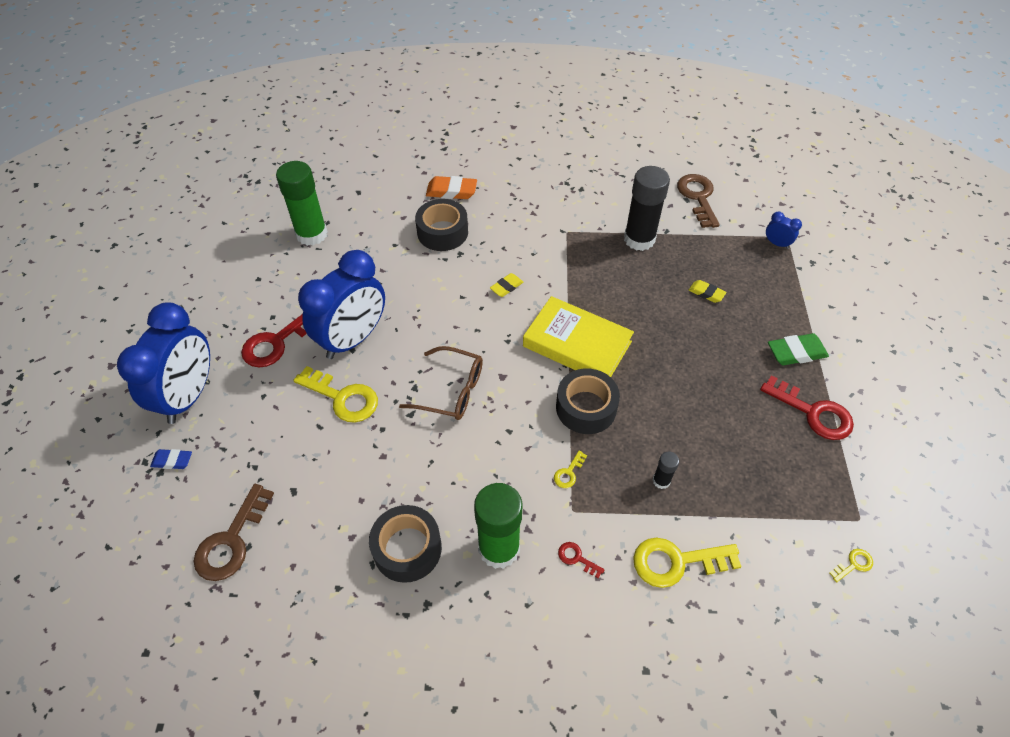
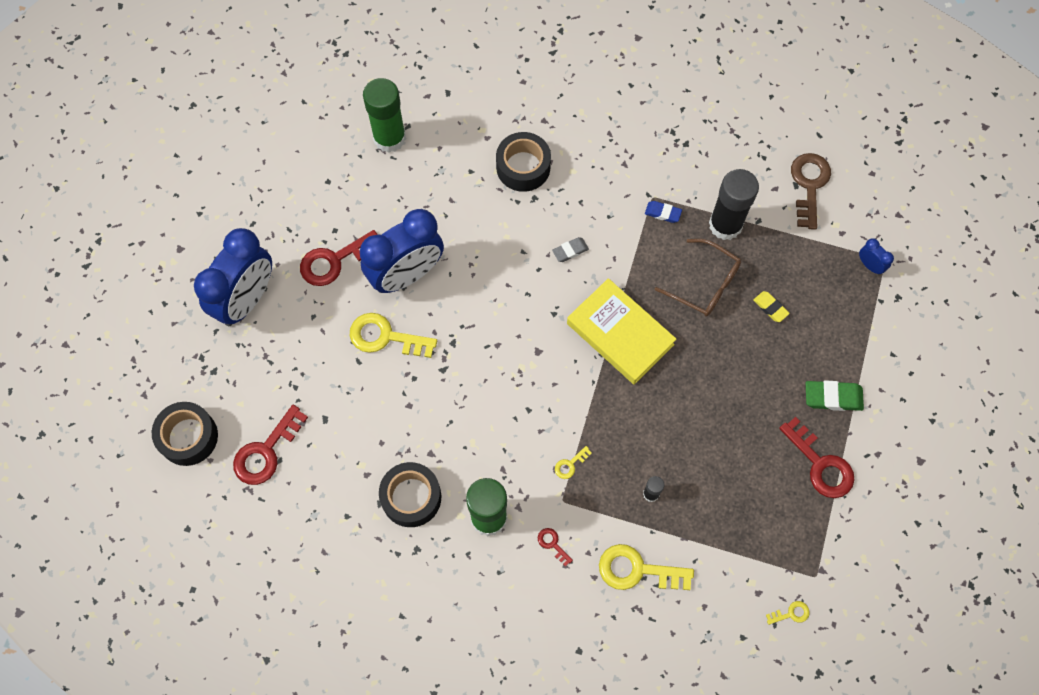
camera: 15 degrees right, 15 degrees up
blue eraser [150,449,192,469] -> blue eraser moved to [645,201,682,223]
brown key [194,484,274,581] -> red key [233,405,308,485]
yellow key [294,366,378,423] -> yellow key turned 150 degrees clockwise [350,313,437,358]
brown glasses [399,346,483,420] -> brown glasses moved to [655,239,741,317]
orange eraser [426,176,477,199] -> none
yellow eraser [490,273,523,297] -> grey eraser [552,237,589,262]
black tape [556,369,620,434] -> black tape moved to [152,402,218,466]

